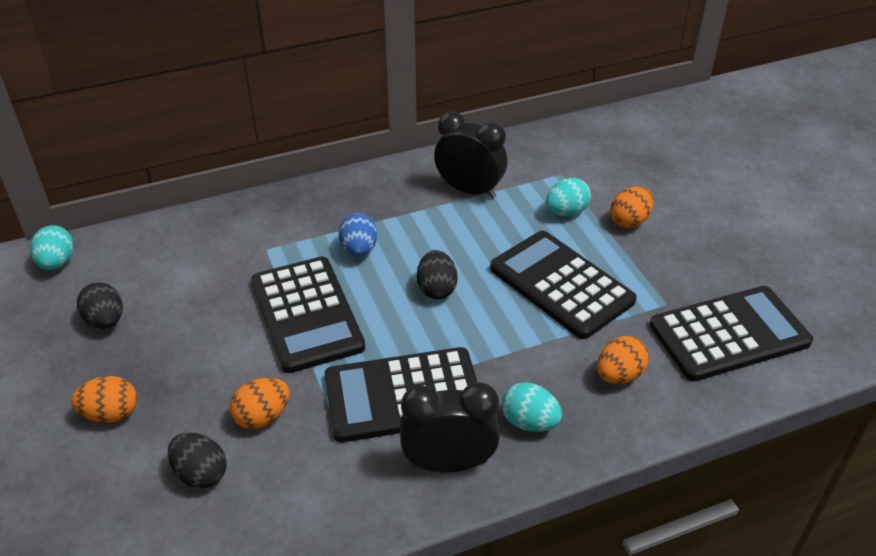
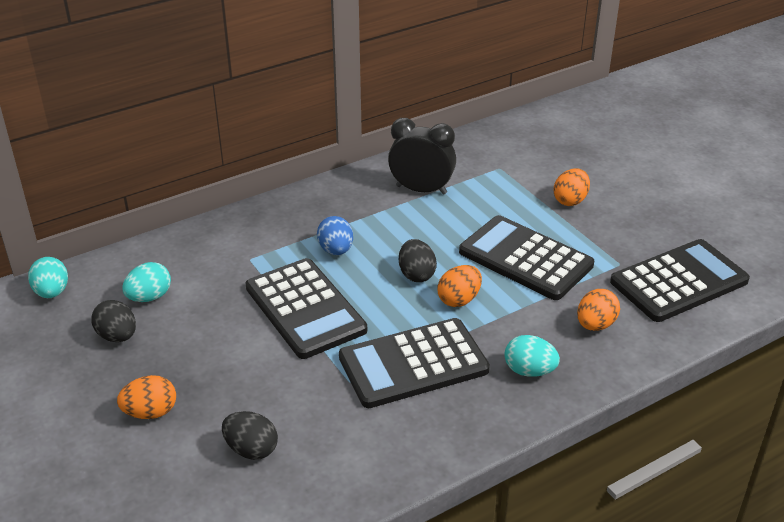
camera: 10 degrees left, 5 degrees down
orange egg [230,378,290,429] -> orange egg moved to [437,265,482,307]
black clock [400,382,500,472] -> none
turquoise egg [546,178,591,216] -> turquoise egg moved to [122,262,171,302]

